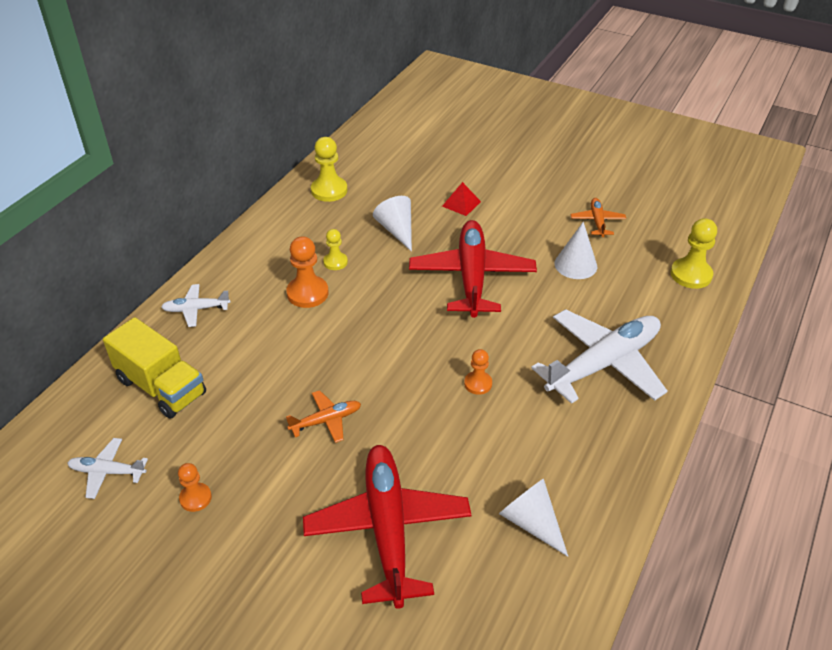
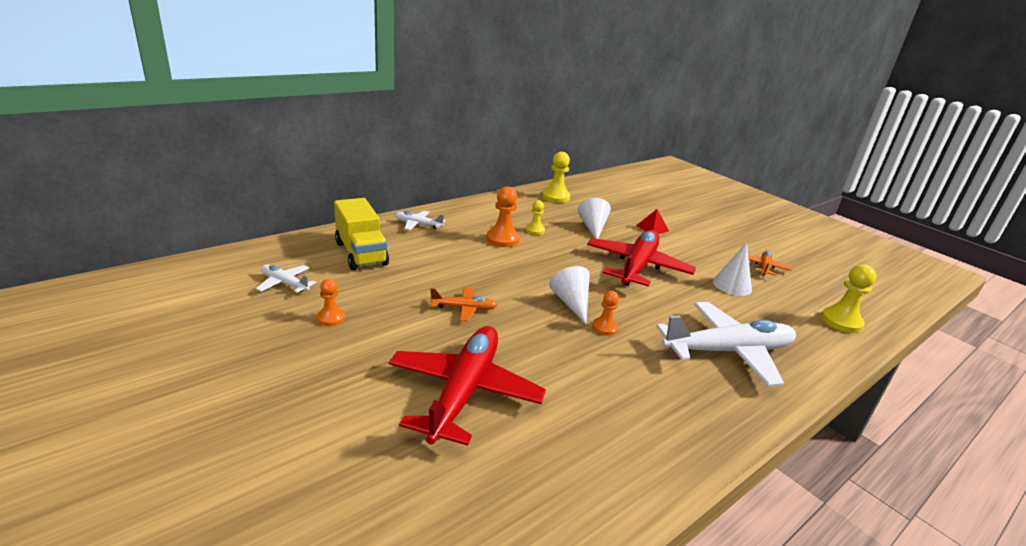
camera: 20 degrees right, 15 degrees down
white cone [499,478,568,557] -> white cone moved to [549,266,590,324]

